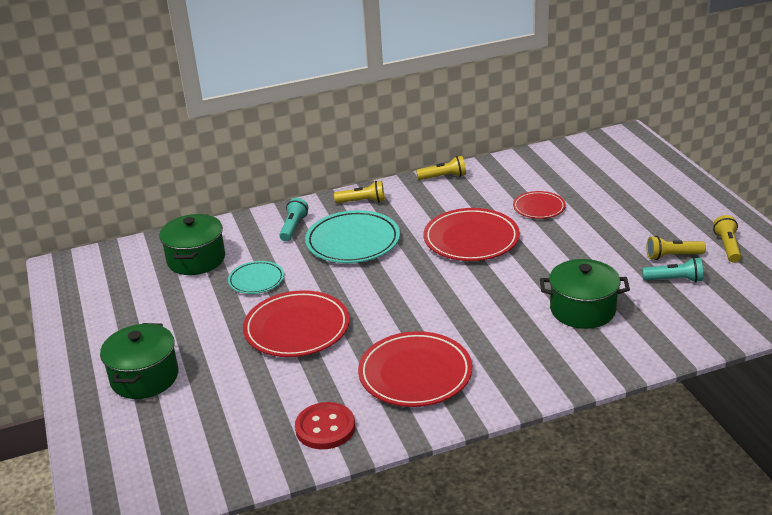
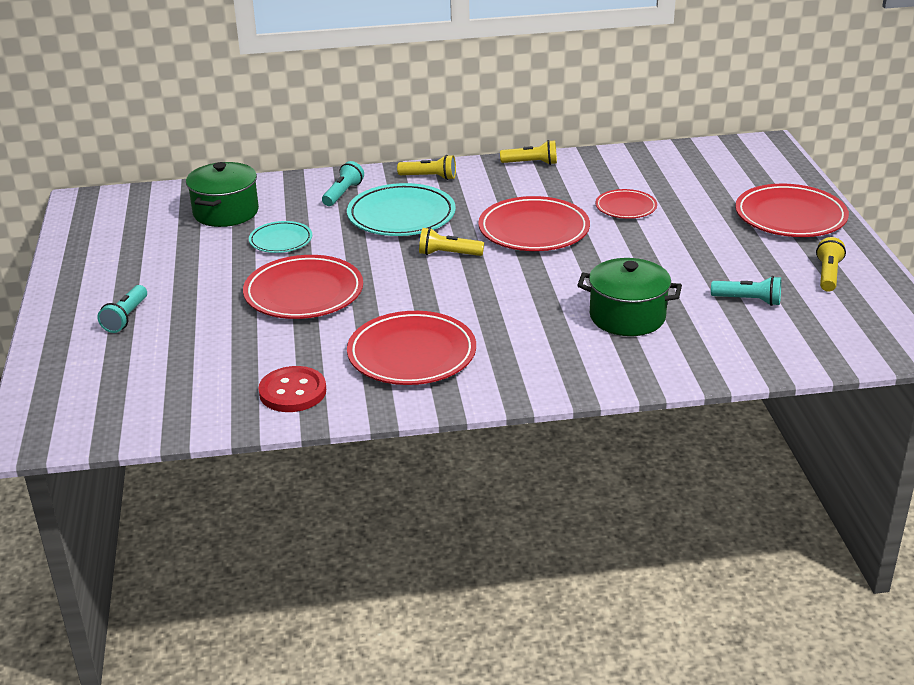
camera: 10 degrees right, 0 degrees up
green pot [100,323,178,399] -> turquoise flashlight [97,285,147,333]
yellow flashlight [647,236,706,260] -> yellow flashlight moved to [419,228,484,256]
none -> red plate [735,184,849,237]

